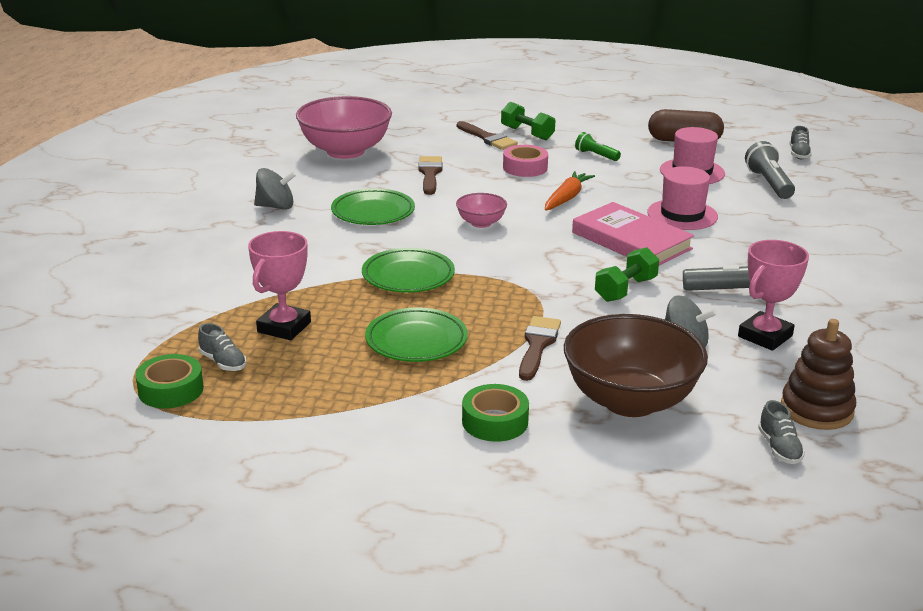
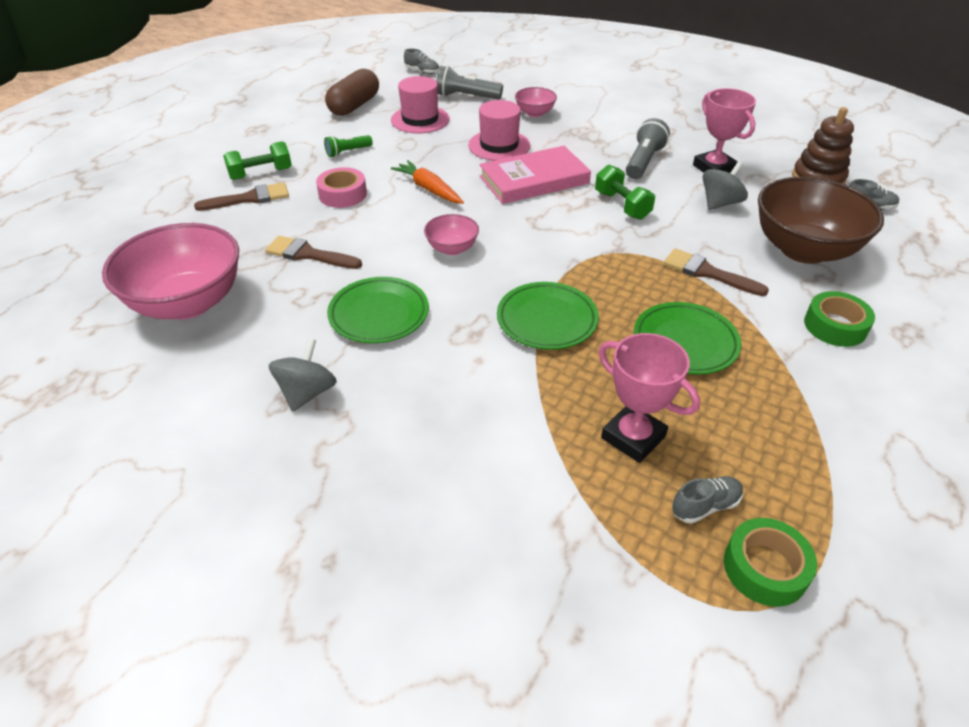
camera: 70 degrees left, 15 degrees up
none -> pink bowl [515,87,557,117]

